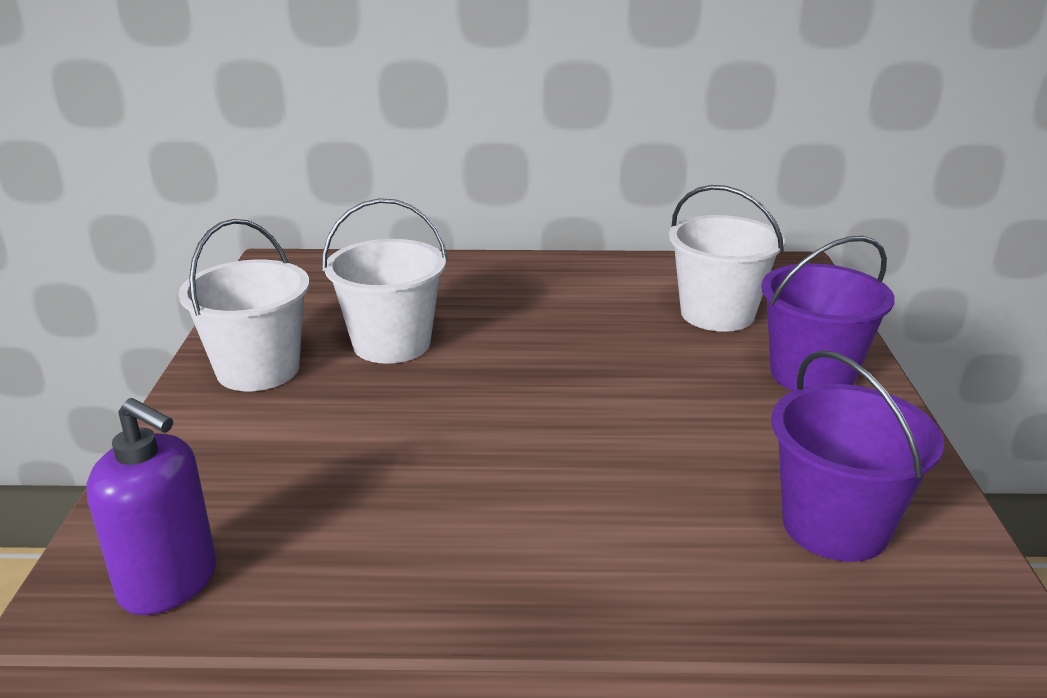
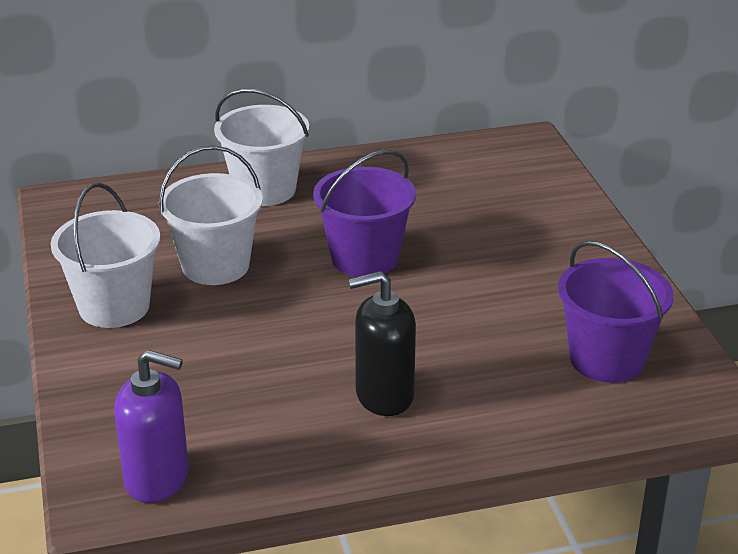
camera: 15 degrees left, 5 degrees up
white bucket [669,185,785,332] -> white bucket moved to [214,89,309,206]
purple bucket [761,236,895,391] -> purple bucket moved to [313,150,416,277]
none -> black soap dispenser [348,271,416,416]

